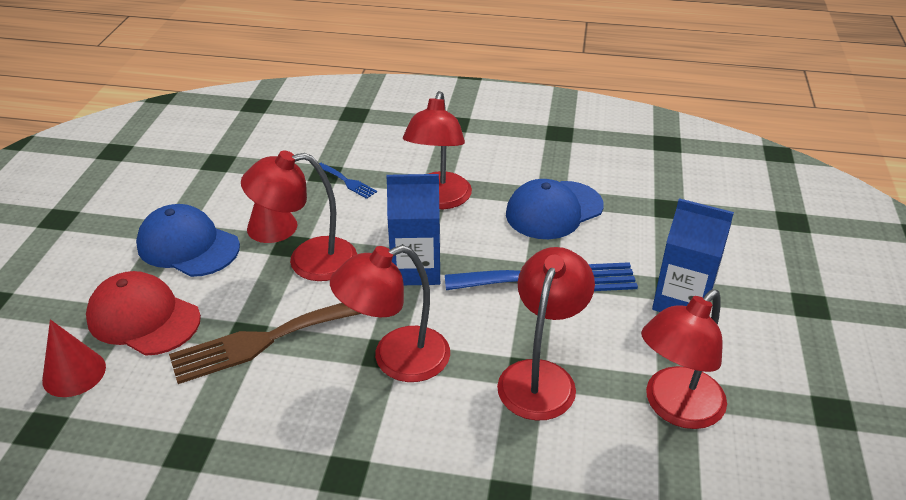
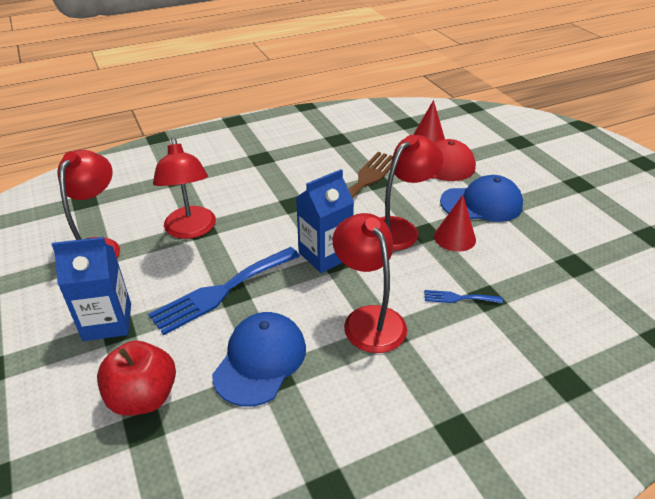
camera: 145 degrees right, 0 degrees up
red lamp [330,245,450,382] -> none
none -> red apple [97,341,176,416]

